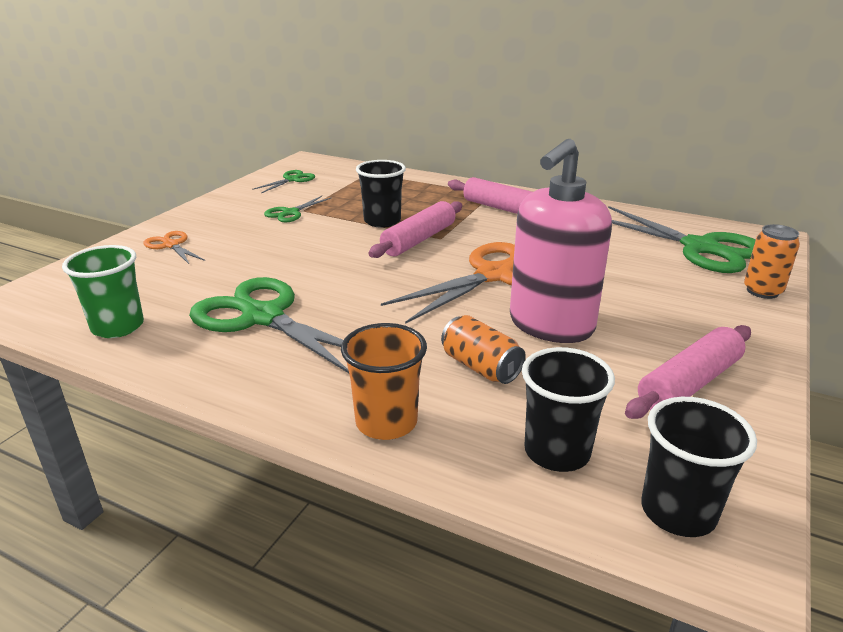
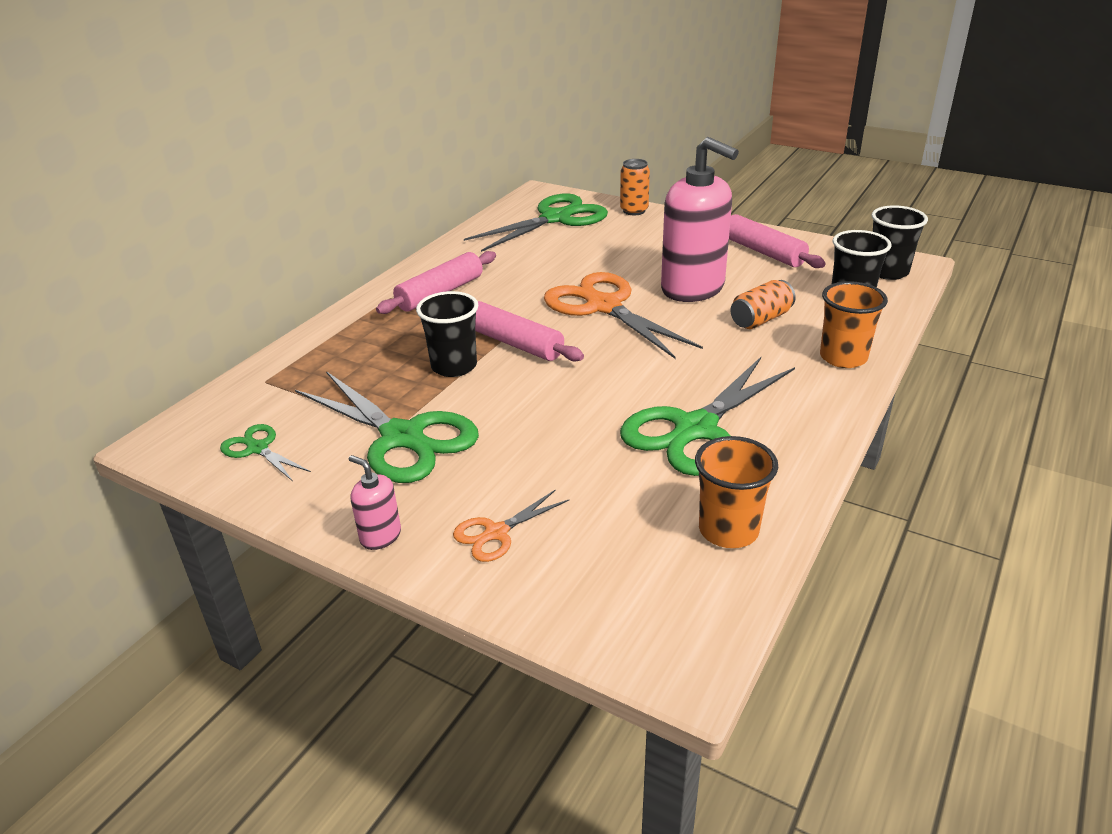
camera: 85 degrees left, 5 degrees up
green cup [62,245,144,338] -> orange cup [695,436,778,548]
green scissors [264,196,332,222] -> green scissors [295,371,479,483], size x2.06
none -> pink soap dispenser [349,455,401,550]

